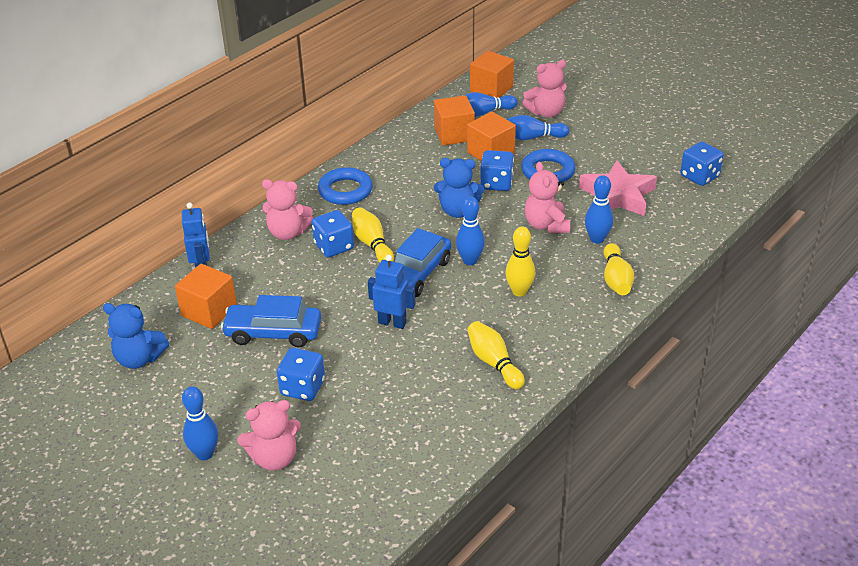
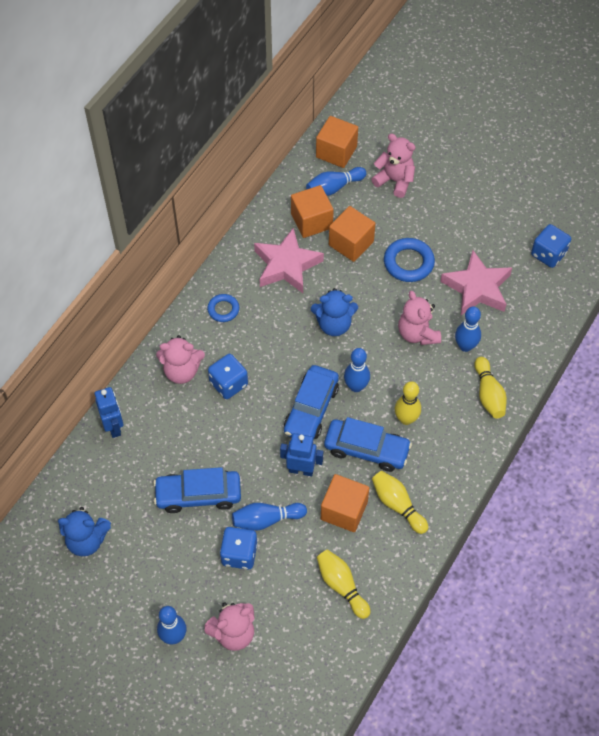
camera: 10 degrees left, 20 degrees up
orange cube [175,264,237,329] -> orange cube moved to [321,474,369,532]
blue ring [318,167,373,205] -> blue ring [207,294,239,322], size x0.62
yellow bowling pin [352,207,394,262] -> yellow bowling pin moved to [317,549,371,619]
blue dice [480,150,514,191] -> none
blue bowling pin [507,115,569,140] -> blue bowling pin moved to [232,503,307,531]
pink teddy bear [522,60,567,117] -> pink teddy bear turned 120 degrees counterclockwise [371,134,415,198]
none -> pink star [254,228,324,293]
none -> blue car [324,417,412,472]

